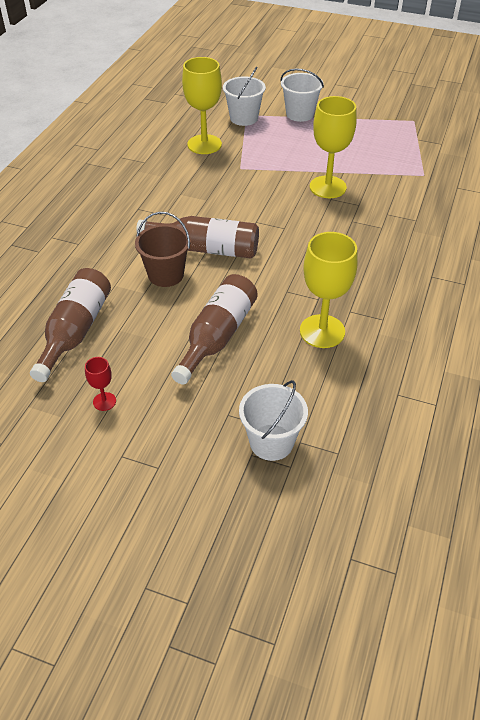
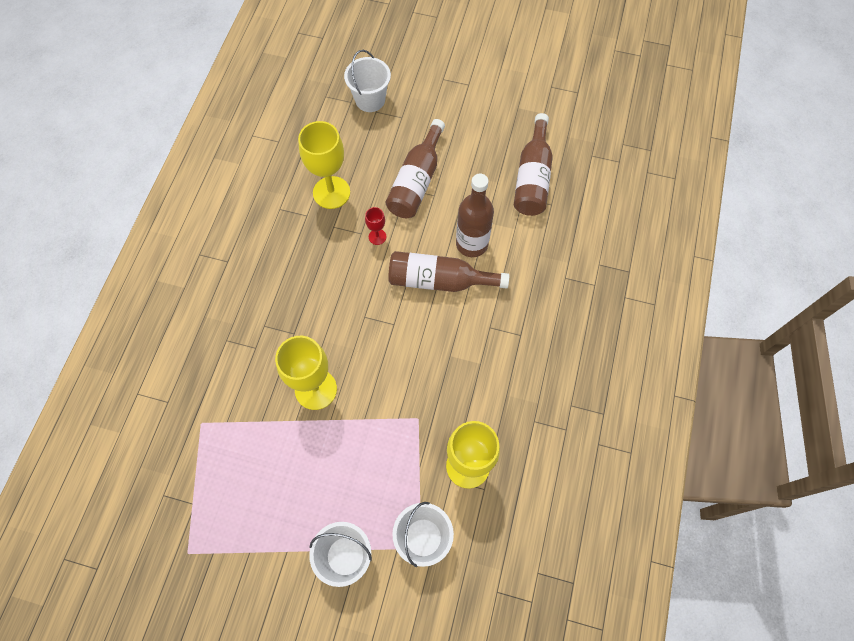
camera: 175 degrees right, 20 degrees up
red goblet [85,357,116,411] -> red goblet moved to [365,207,386,245]
brown bucket [135,212,191,287] -> brown bottle [456,174,494,257]

